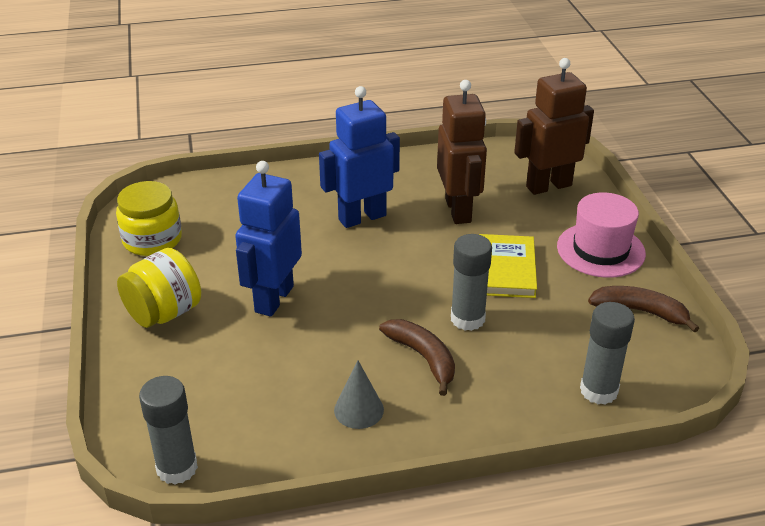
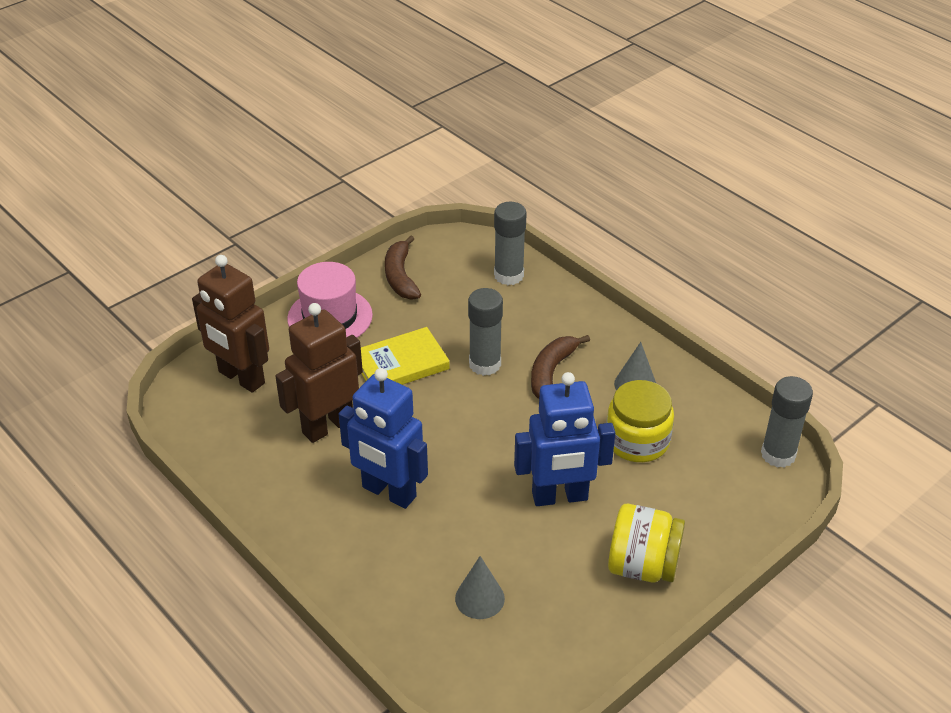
camera: 120 degrees left, 5 degrees up
yellow jar [116,181,182,256] -> yellow jar moved to [606,380,674,462]
none -> grey cone [455,556,505,619]

